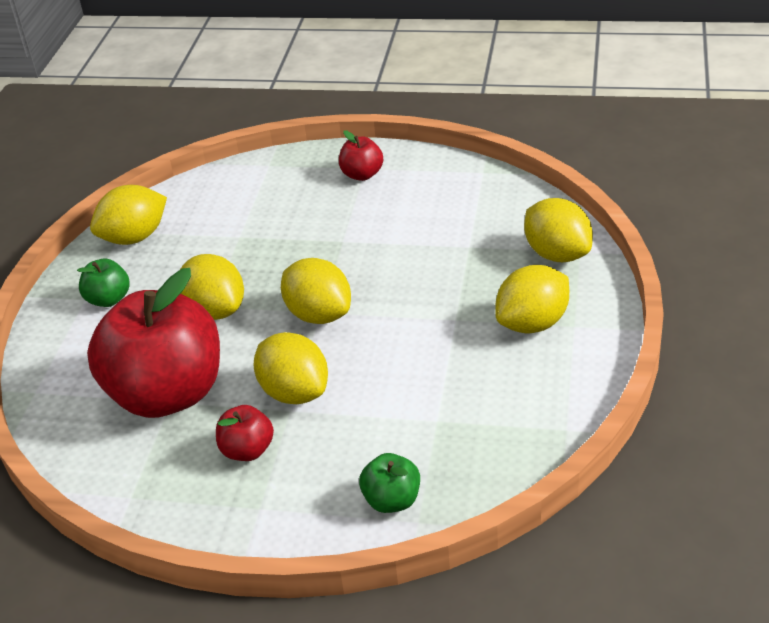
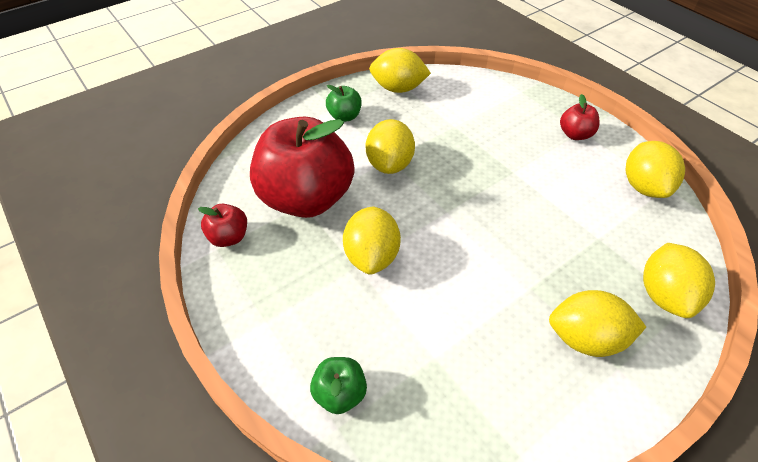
camera: 40 degrees right, 10 degrees up
red apple [216,405,274,461] -> red apple moved to [198,204,247,247]
yellow lemon [281,258,351,324] -> yellow lemon moved to [626,141,685,198]

